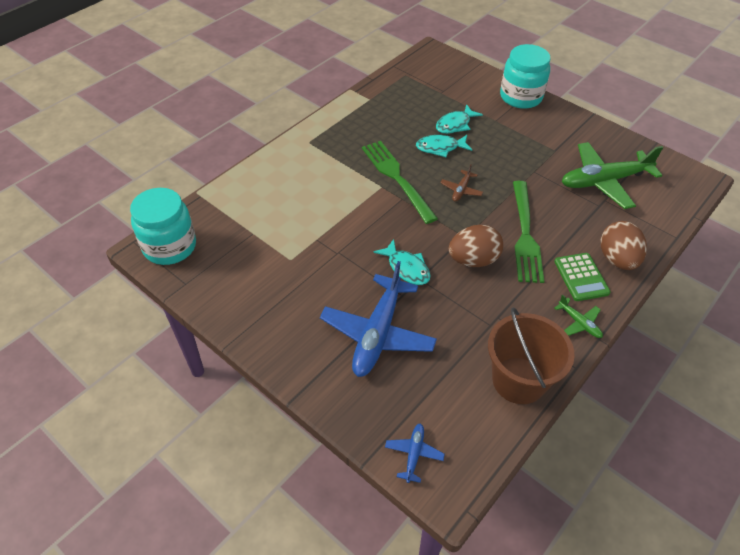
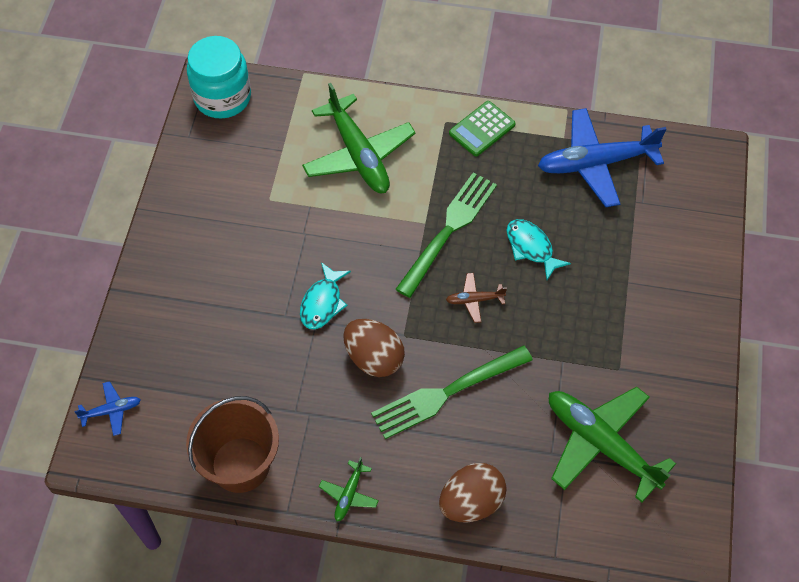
camera: 60 degrees right, 10 degrees up
blue plane [320,261,437,377] -> blue plane moved to [538,108,667,207]
turquoise fish [436,104,483,134] -> none
turquoise jar [500,44,551,109] -> none
green calculator [554,253,611,301] -> green calculator moved to [449,101,515,156]
none -> green plane [302,83,416,193]

